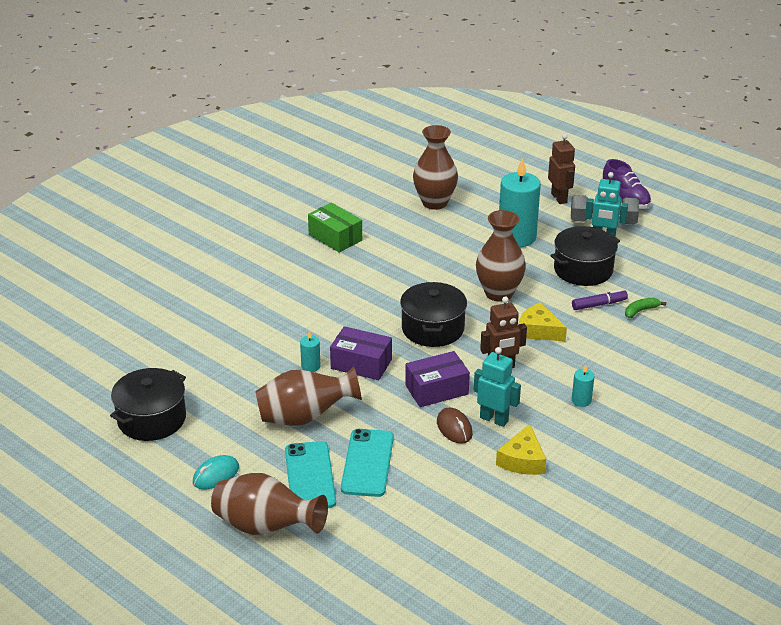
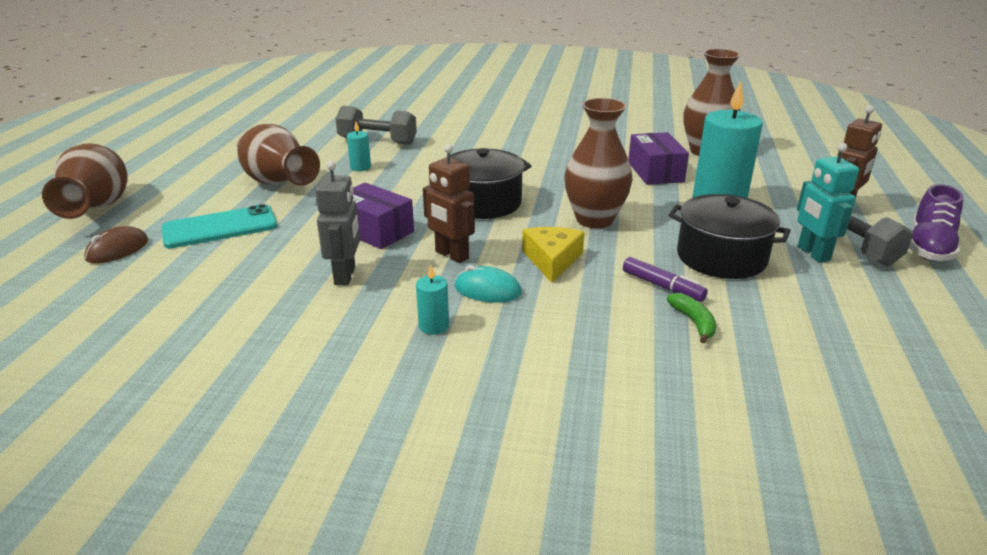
camera: 60 degrees right, 5 degrees down
black pot [110,368,186,441] -> none
turquoise mouse [193,455,239,490] -> turquoise mouse moved to [455,265,522,303]
turquoise phone [285,441,336,508] -> none
green box [308,202,362,253] -> none
purple box [330,326,392,380] -> purple box moved to [628,132,689,185]
brown mouse [437,408,473,444] -> brown mouse moved to [84,226,148,264]
turquoise robot [474,347,521,427] -> grey robot [315,161,360,285]
yellow cheese [496,424,546,475] -> none
green banana [625,298,666,318] -> green banana turned 45 degrees clockwise [667,293,716,343]
none -> grey dumbbell [336,106,417,145]

